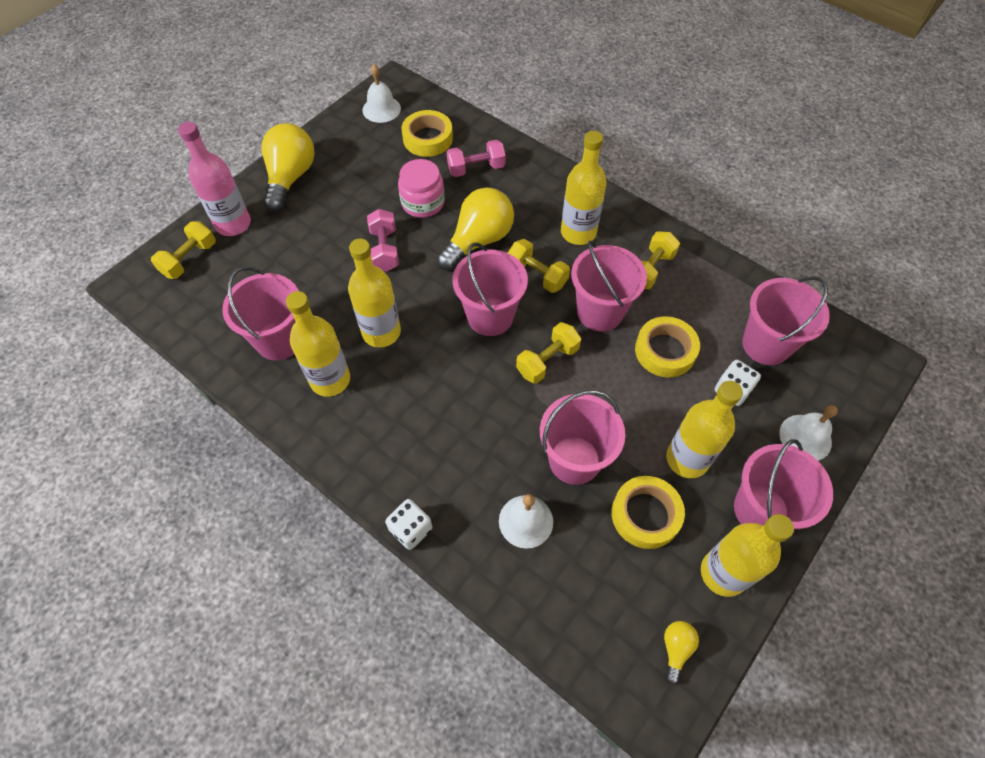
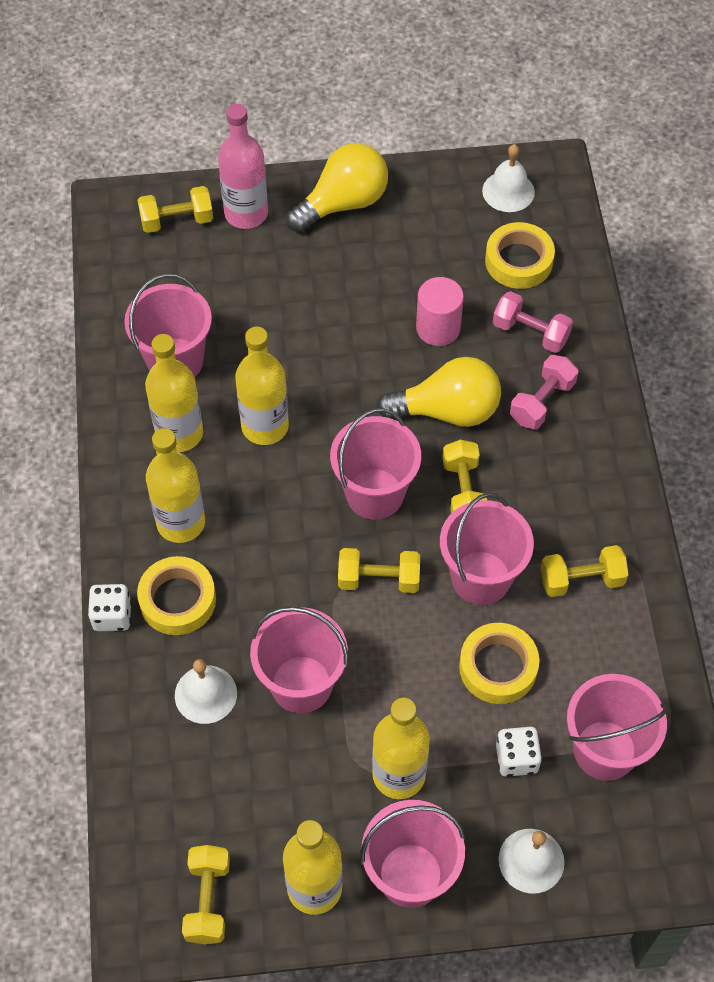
camera: 45 degrees right, 0 degrees up
pink dumbbell [367,209,399,272] -> pink dumbbell moved to [510,355,578,429]
pink jar [398,159,445,218] -> pink cylinder [416,277,464,346]
yellow bottle [561,131,606,245] -> yellow bottle moved to [146,428,205,543]
yellow tape [612,476,685,549] -> yellow tape moved to [137,556,216,635]
yellow light bulb [664,621,699,685] -> yellow dumbbell [182,845,230,944]

